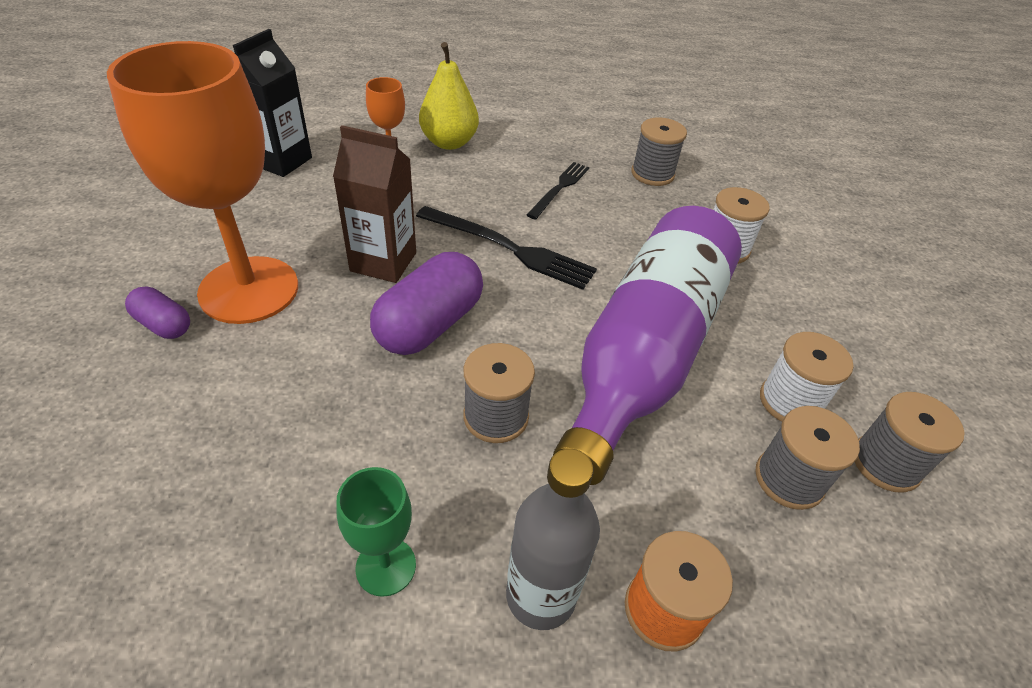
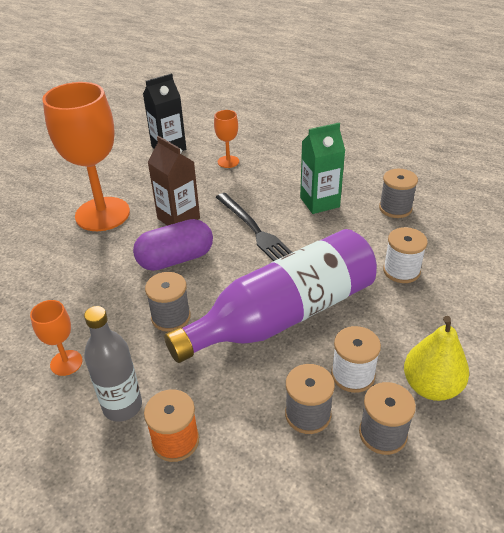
camera: 35 degrees right, 5 degrees down
purple capsule [125,286,190,339] -> none
green goblet [336,467,416,597] -> orange goblet [30,300,83,376]
yellow pear [419,42,479,150] -> yellow pear moved to [404,316,469,401]
black fork [527,162,589,219] -> green carton [300,123,345,214]

